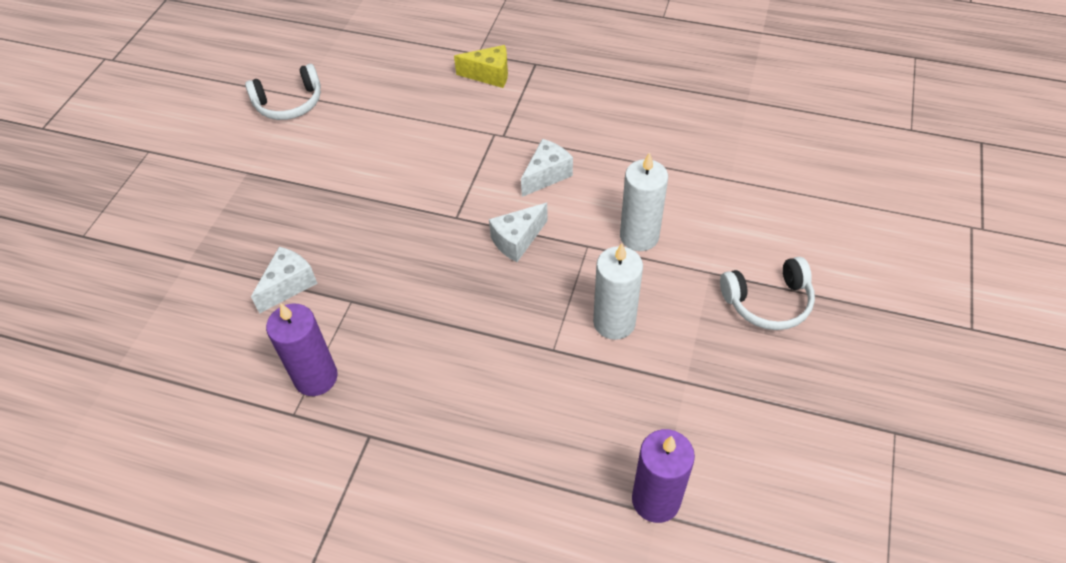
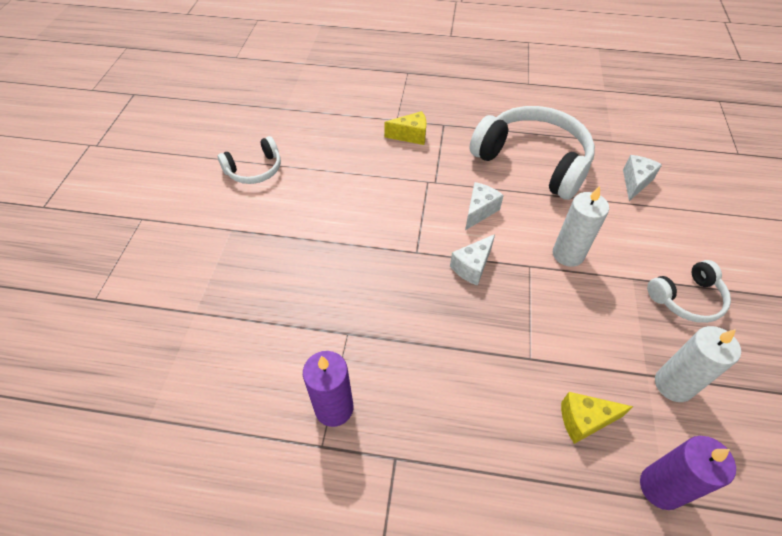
camera: 10 degrees left, 0 degrees up
white cheese [251,247,318,314] -> white cheese moved to [623,155,662,201]
white candle [593,243,643,340] -> white candle moved to [655,326,741,402]
none -> white headphones [469,106,595,200]
none -> yellow cheese [561,392,634,444]

